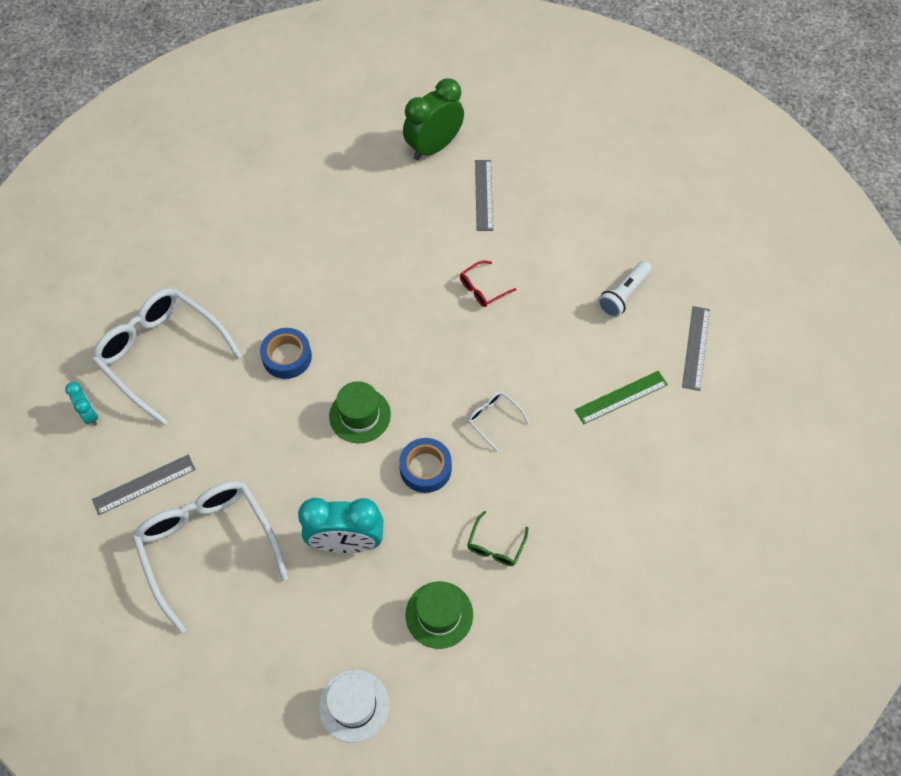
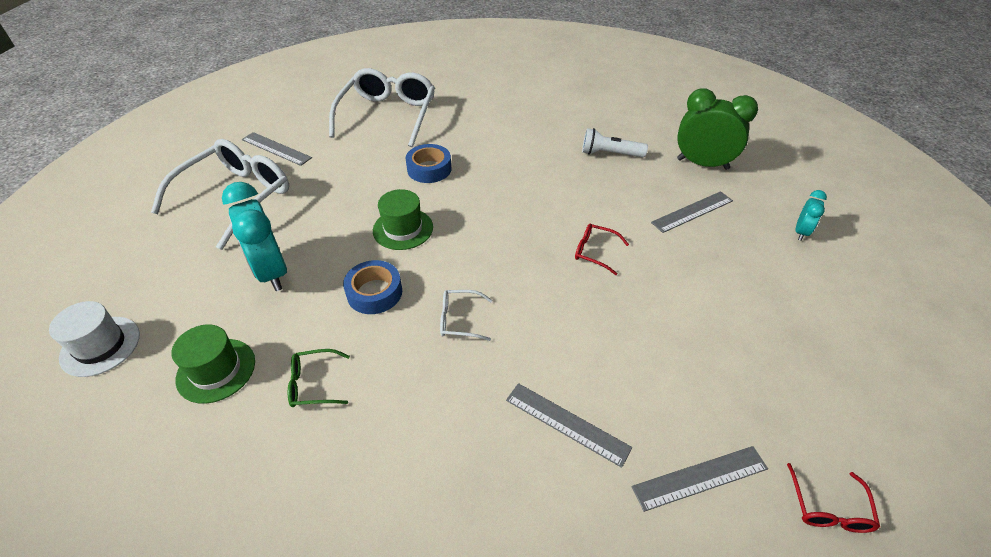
camera: 60 degrees right, 15 degrees down
turquoise clock [65,382,98,426] -> turquoise clock moved to [796,190,827,241]
white glasses [468,391,529,452] -> white glasses turned 105 degrees counterclockwise [440,290,492,341]
green ruler [575,371,668,425] -> grey ruler [506,383,632,468]
white flashlight [598,261,652,318] -> white flashlight moved to [582,128,648,157]
none -> red glasses [787,463,880,533]

